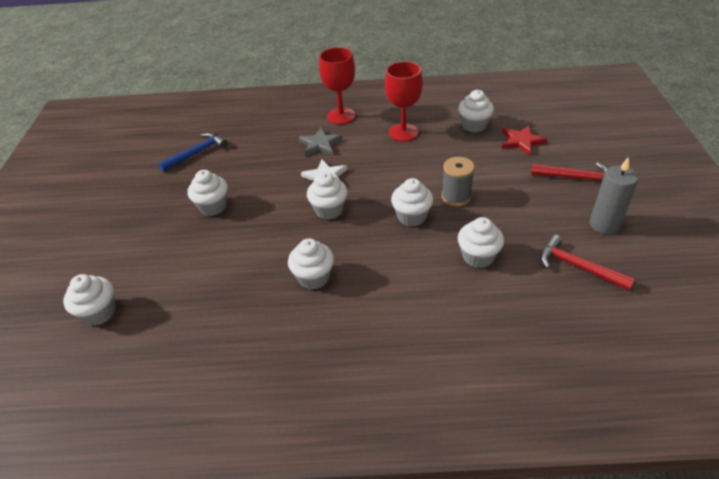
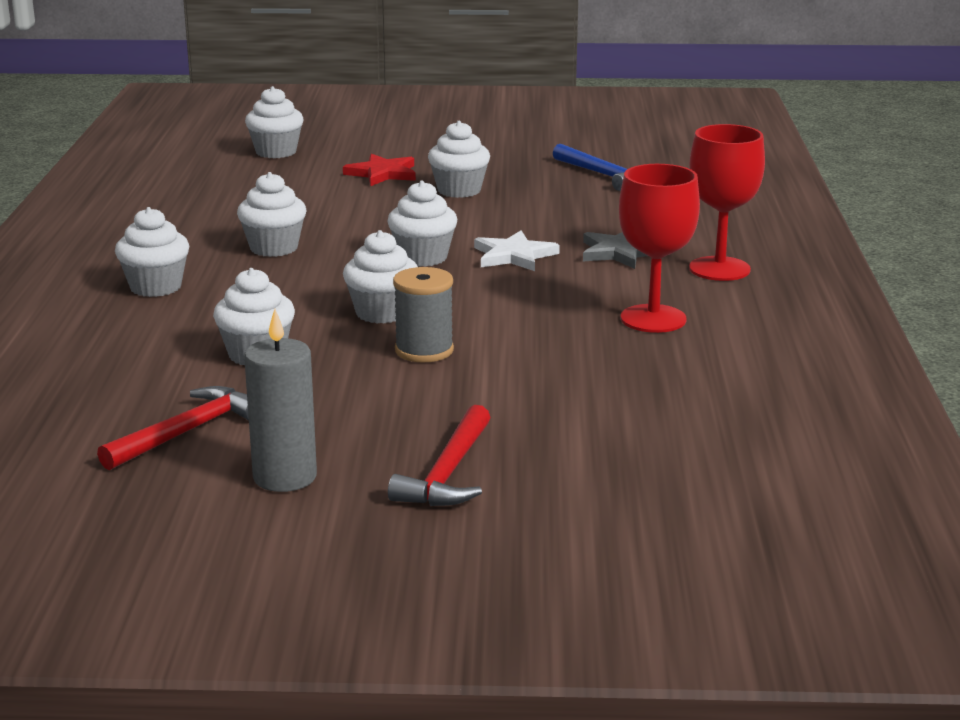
camera: 90 degrees right, 20 degrees down
white cupcake [458,90,494,133] -> white cupcake moved to [115,207,189,297]
red star [502,125,547,156] -> red star moved to [343,154,416,186]

